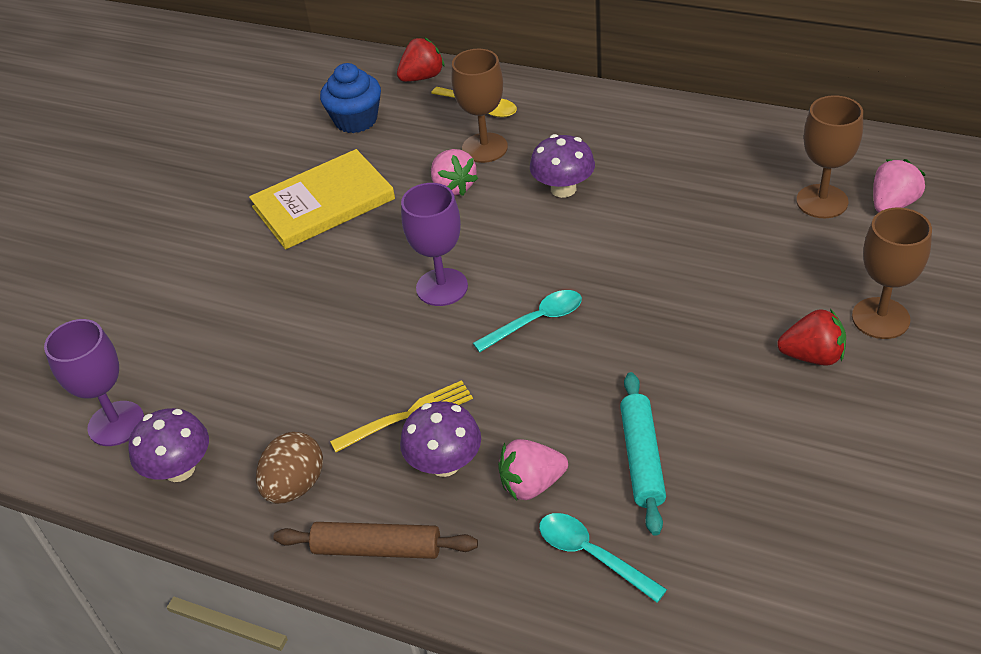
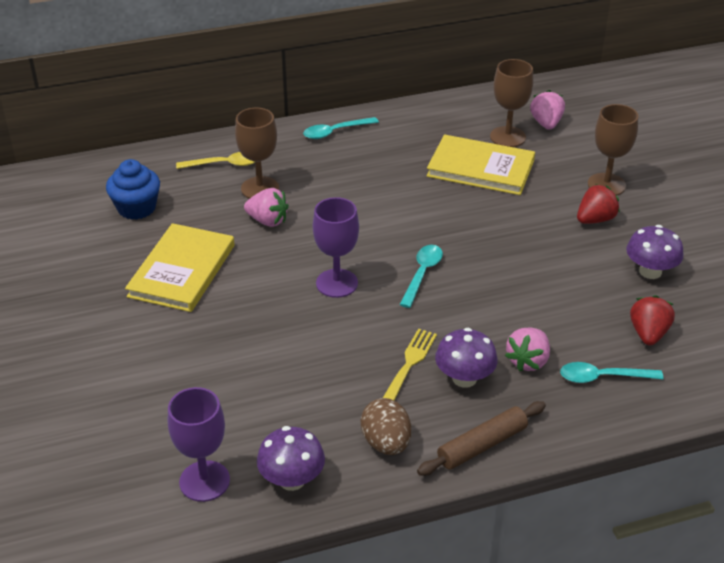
camera: 45 degrees left, 5 degrees down
red strawberry [397,37,445,82] -> red strawberry moved to [630,295,675,346]
purple mushroom [530,134,595,198] -> purple mushroom moved to [626,225,684,279]
turquoise rolling pin [620,372,666,536] -> none
none -> turquoise spoon [303,117,379,139]
none -> yellow book [427,134,535,195]

